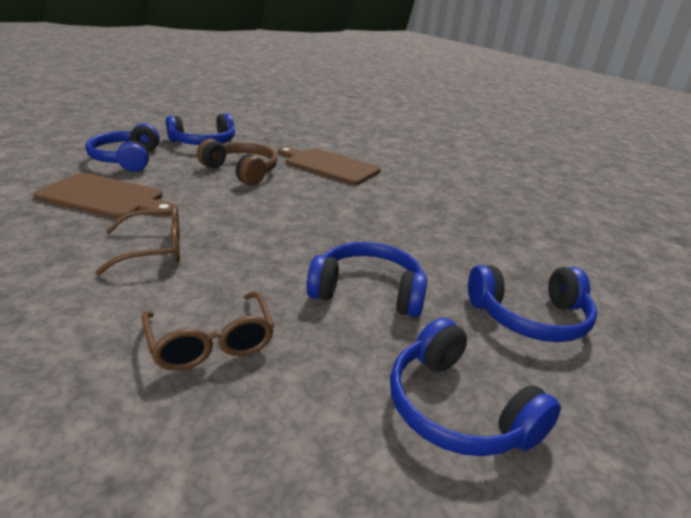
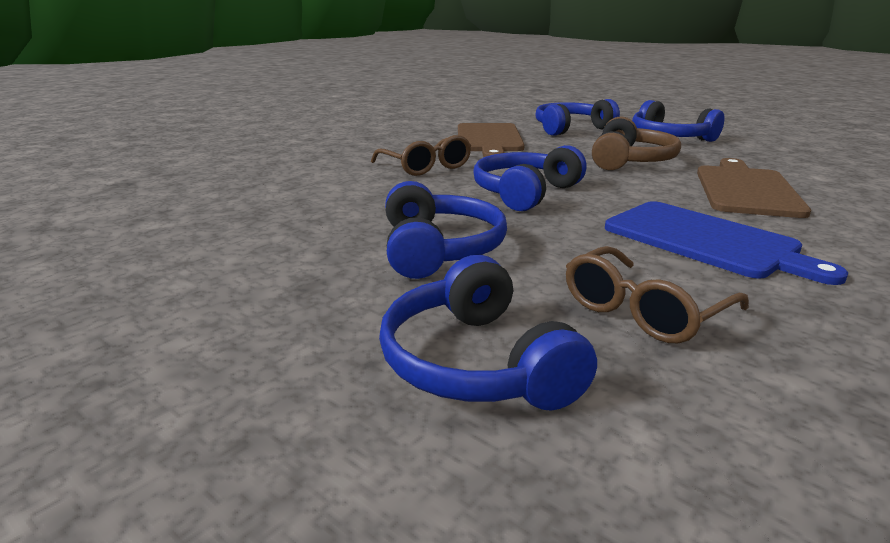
camera: 75 degrees right, 5 degrees down
brown glasses [141,291,274,371] -> brown glasses moved to [566,246,749,343]
blue headphones [390,318,561,456] -> blue headphones moved to [473,145,587,211]
none -> blue cutting board [605,201,848,285]

